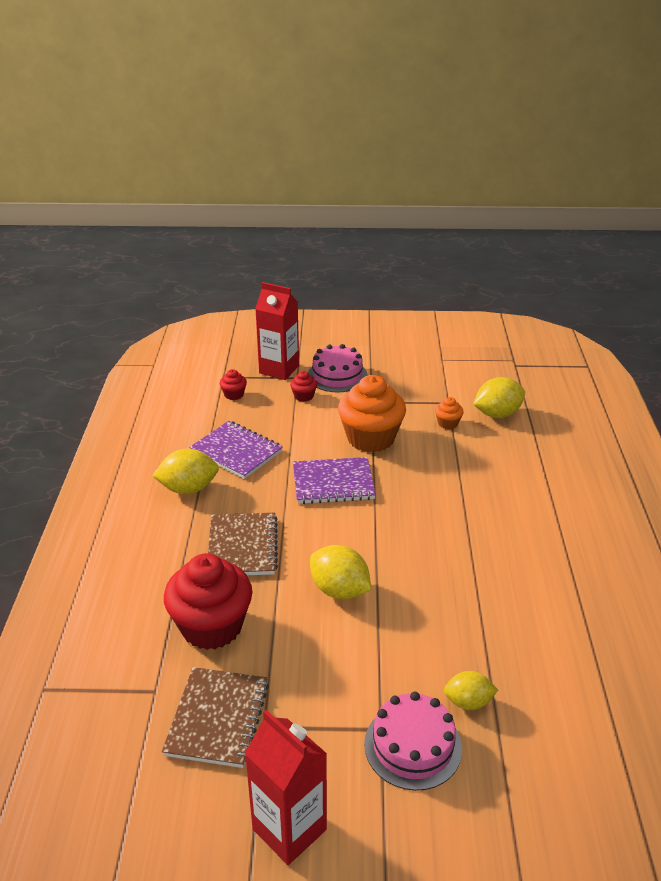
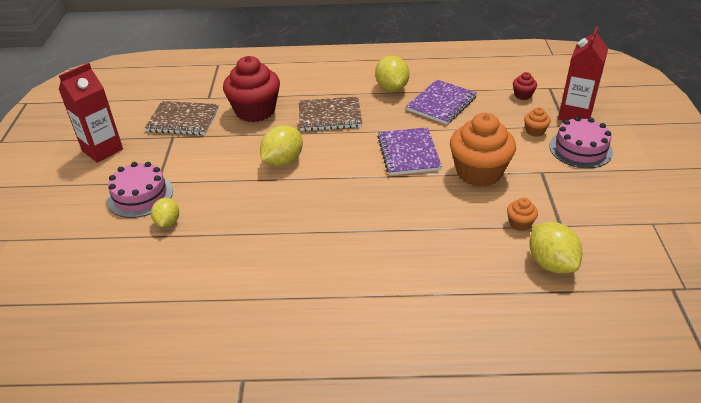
camera: 90 degrees right, 5 degrees up
red cupcake [290,371,317,402] -> orange cupcake [524,107,551,137]

